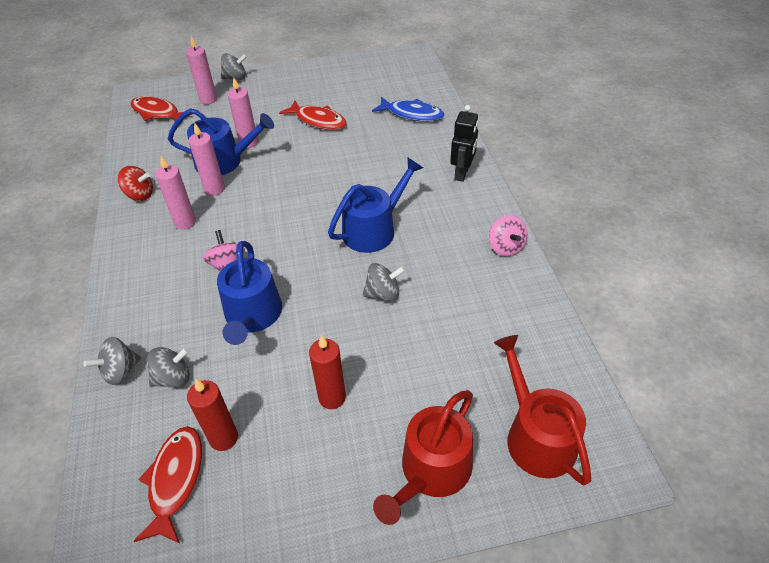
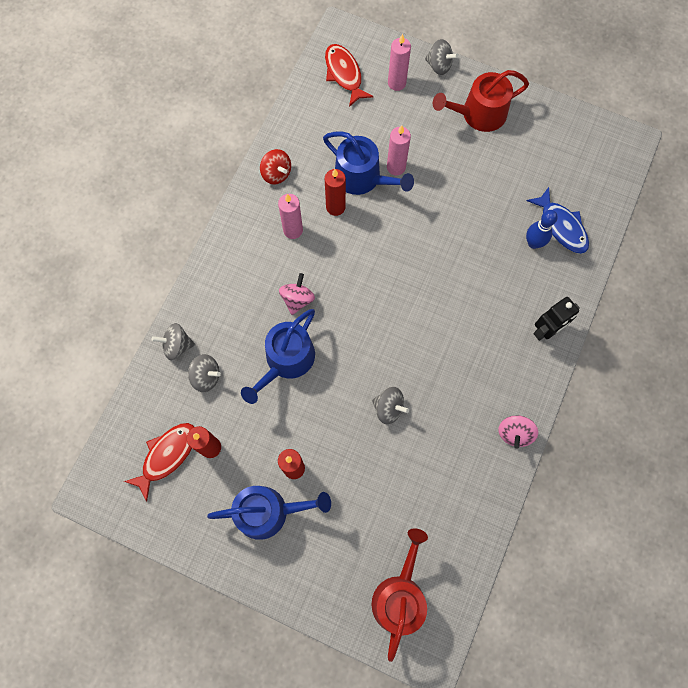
camera: 35 degrees right, 25 degrees up
pink candle [189,123,225,196] -> red candle [325,169,346,216]
red fish [279,100,347,130] -> none
blue watering can [328,157,423,253] -> blue watering can moved to [207,486,331,540]
red watering can [373,390,473,525] -> red watering can moved to [433,70,529,132]
none -> blue bowling pin [526,210,558,249]

